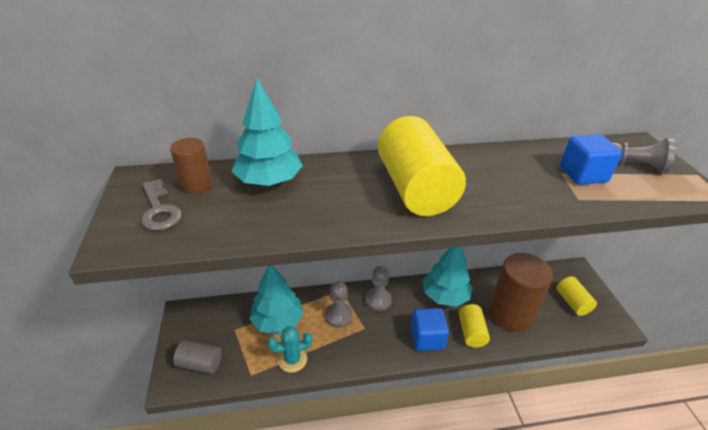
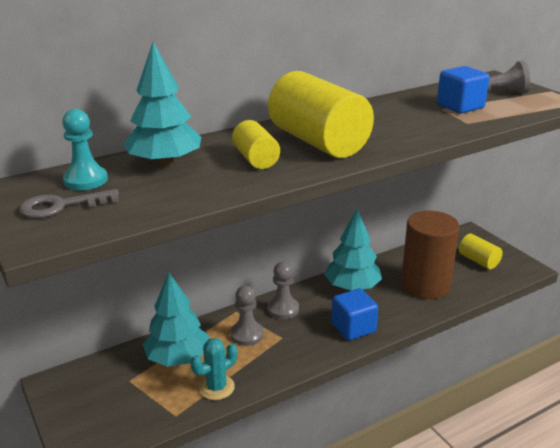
camera: 20 degrees left, 10 degrees down
grey key [141,179,182,230] -> grey key turned 120 degrees clockwise [19,189,119,218]
brown cylinder [170,138,212,194] -> turquoise pawn [62,109,108,190]
grey cylinder [174,340,222,374] -> none
yellow cylinder [459,304,490,348] -> yellow cylinder moved to [232,120,280,169]

